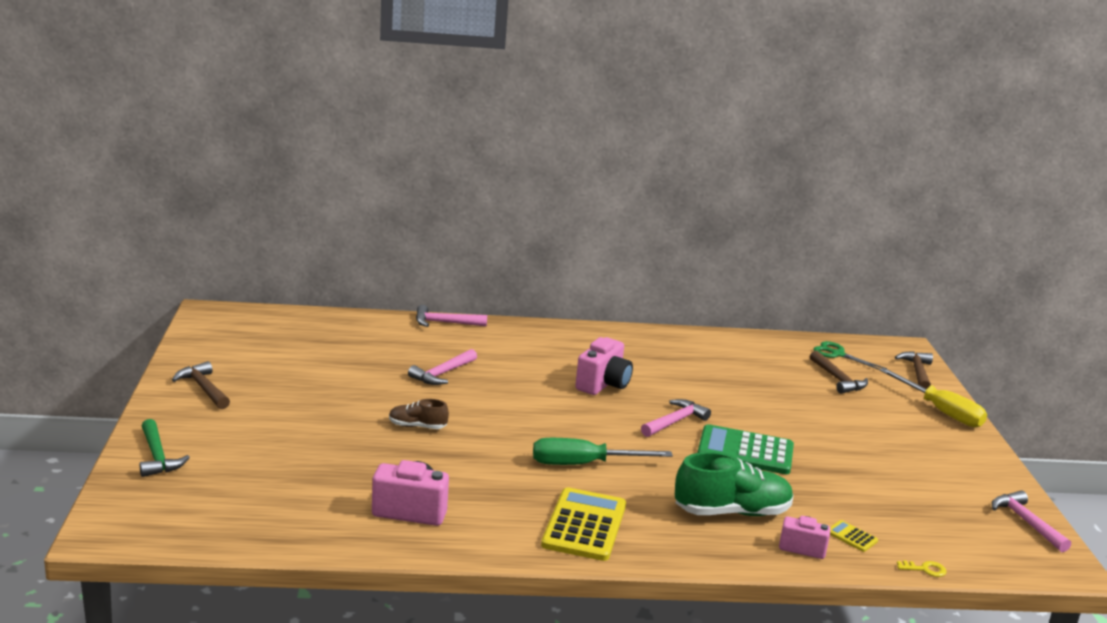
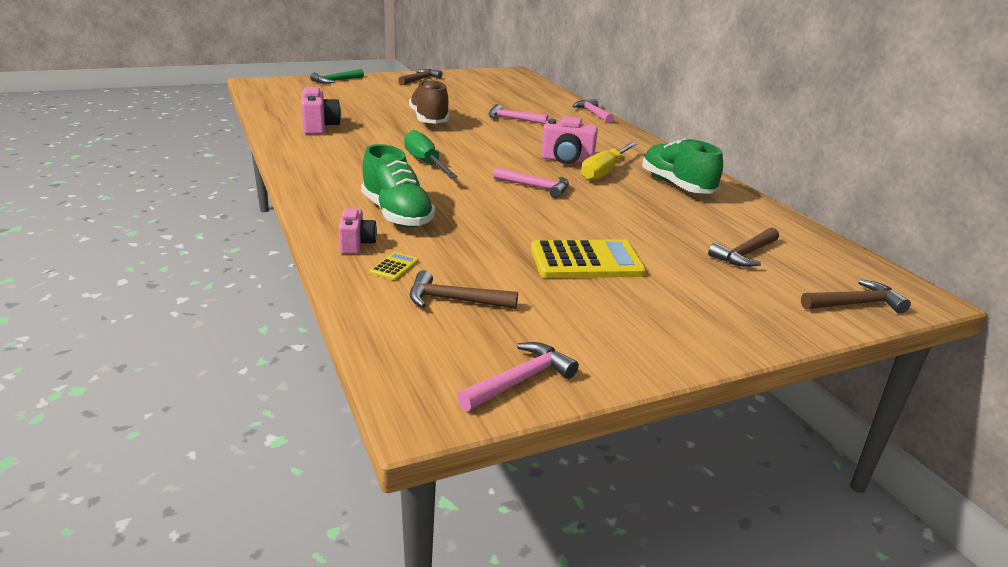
camera: 70 degrees right, 5 degrees up
brown shoe [389,399,449,429] -> brown shoe [409,79,449,124], size x1.90
yellow calculator [541,487,626,561] -> yellow calculator moved to [531,240,646,278]
green calculator [698,424,794,474] -> none
green scissors [813,341,887,370] -> none
yellow screwdriver [880,368,987,427] -> yellow screwdriver moved to [581,142,638,181]
yellow key [897,560,946,577] -> none
none -> brown hammer [410,270,518,309]
none -> green shoe [642,138,723,194]

